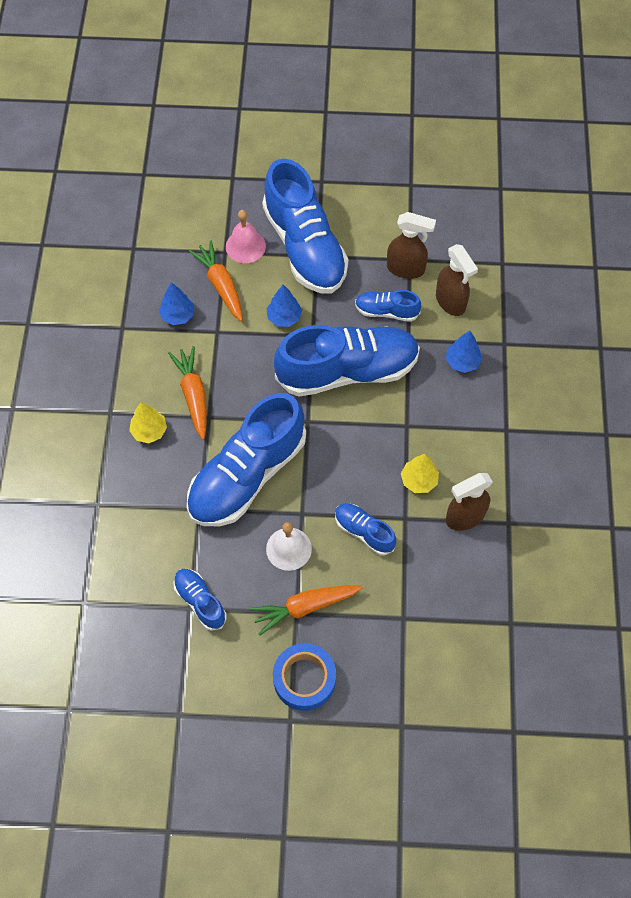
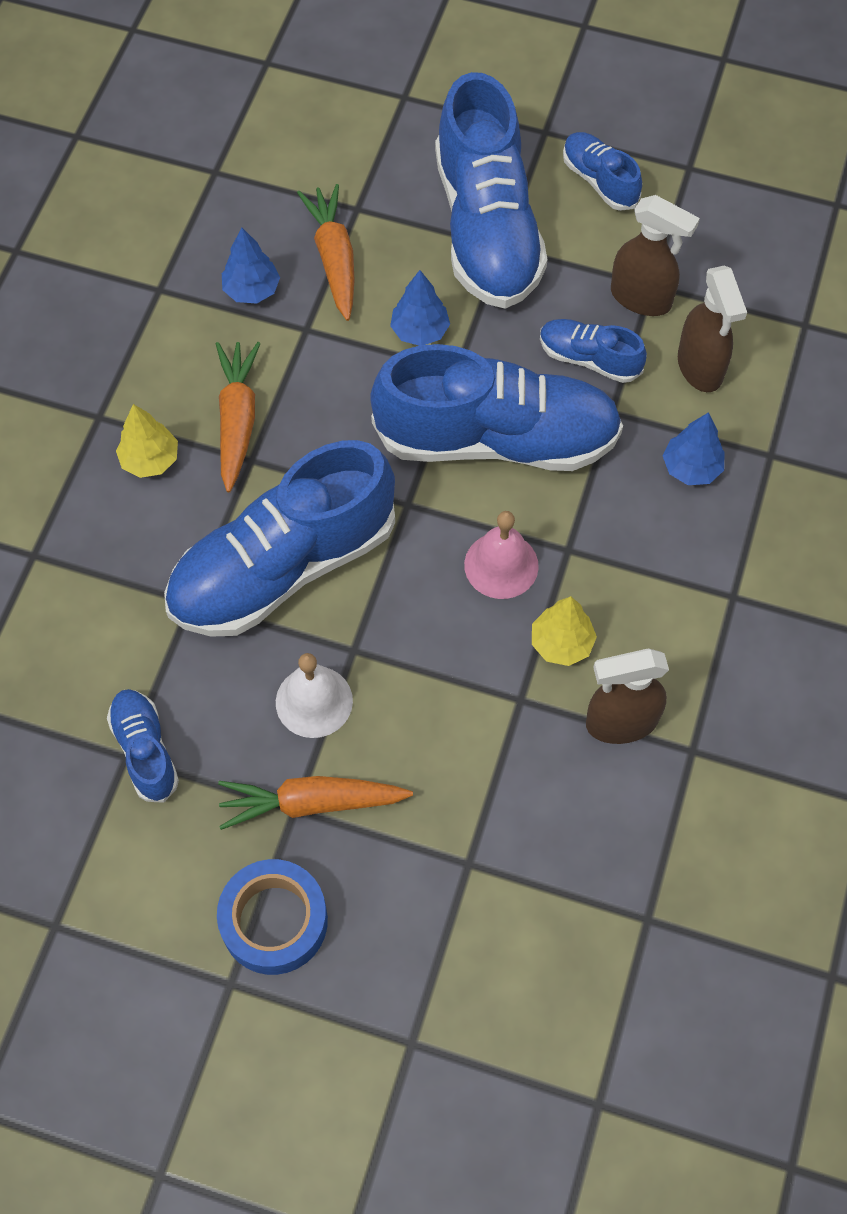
camera: 15 degrees right, 0 degrees up
pink bell [226,210,266,263] -> pink bell moved to [464,511,539,599]
blue shoe [335,503,396,555] -> blue shoe moved to [563,132,642,211]

